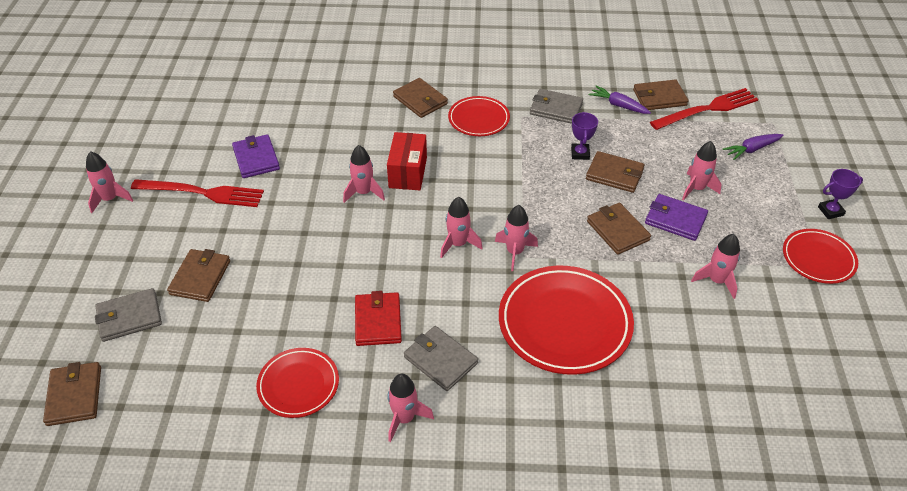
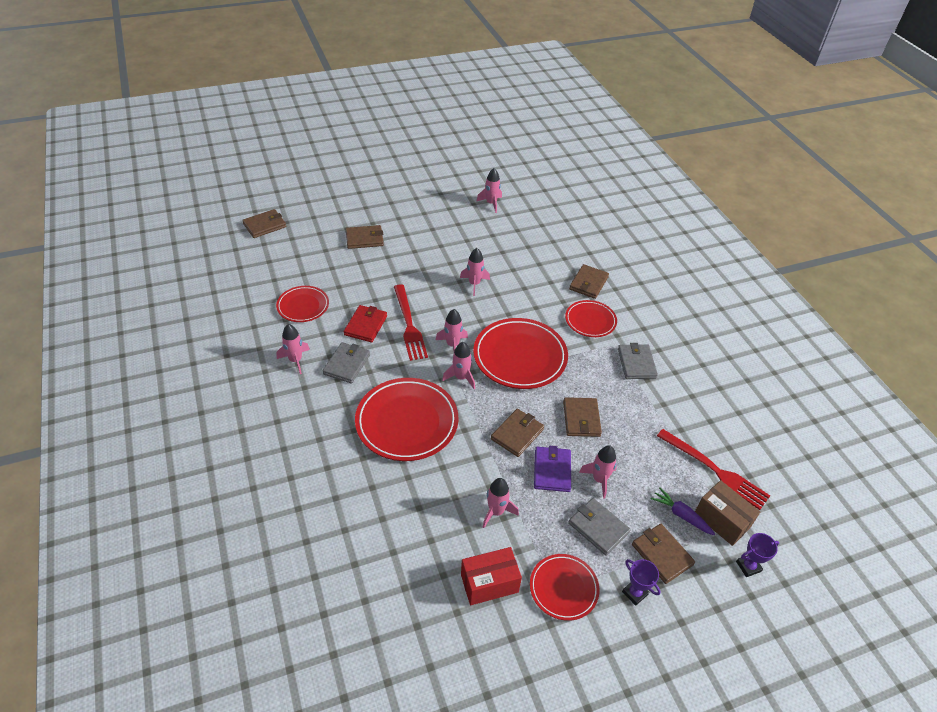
camera: 65 degrees right, 0 degrees up
pink rocket [86,151,133,213] -> pink rocket moved to [476,168,502,213]
grey wallet [95,288,162,342] -> grey wallet moved to [568,498,631,556]
red fork [131,179,264,207] -> red fork moved to [394,284,428,361]
purple wallet [232,134,280,178] -> none
red wallet [355,291,402,346] -> red wallet turned 45 degrees counterclockwise [344,305,387,342]
red box [387,132,427,190] -> red box moved to [461,547,522,605]
purple trophy [571,112,598,160] -> purple trophy moved to [736,533,779,577]
purple carrot [589,86,651,114] -> none
brown wallet [633,79,688,110] -> brown wallet moved to [632,524,695,584]
none -> red plate [473,318,568,389]
none -> brown box [695,480,760,546]

